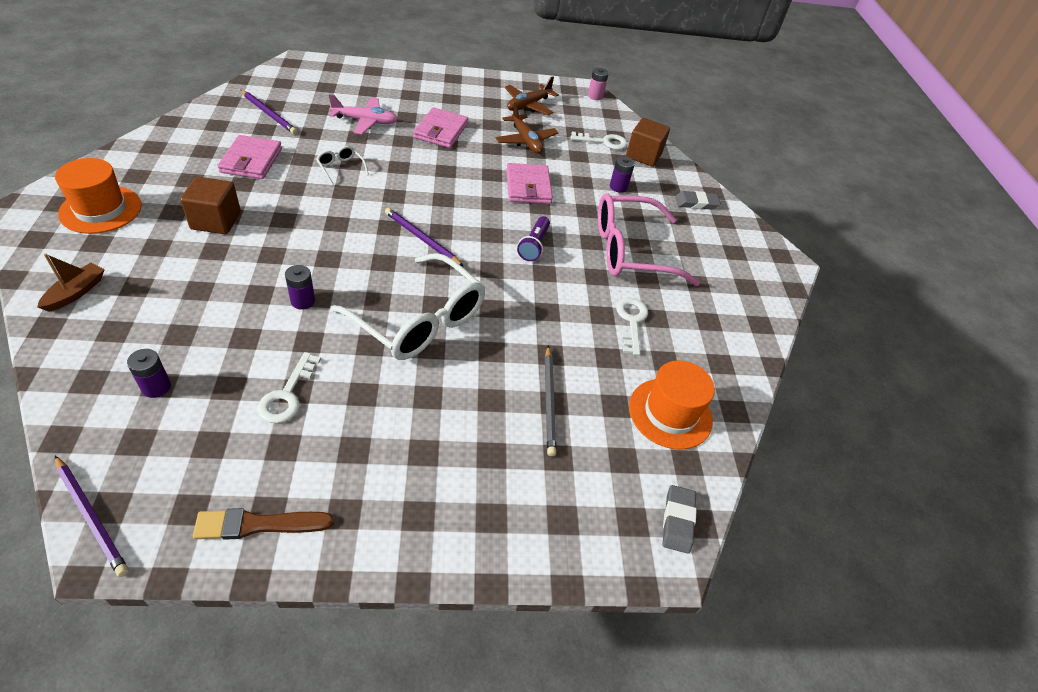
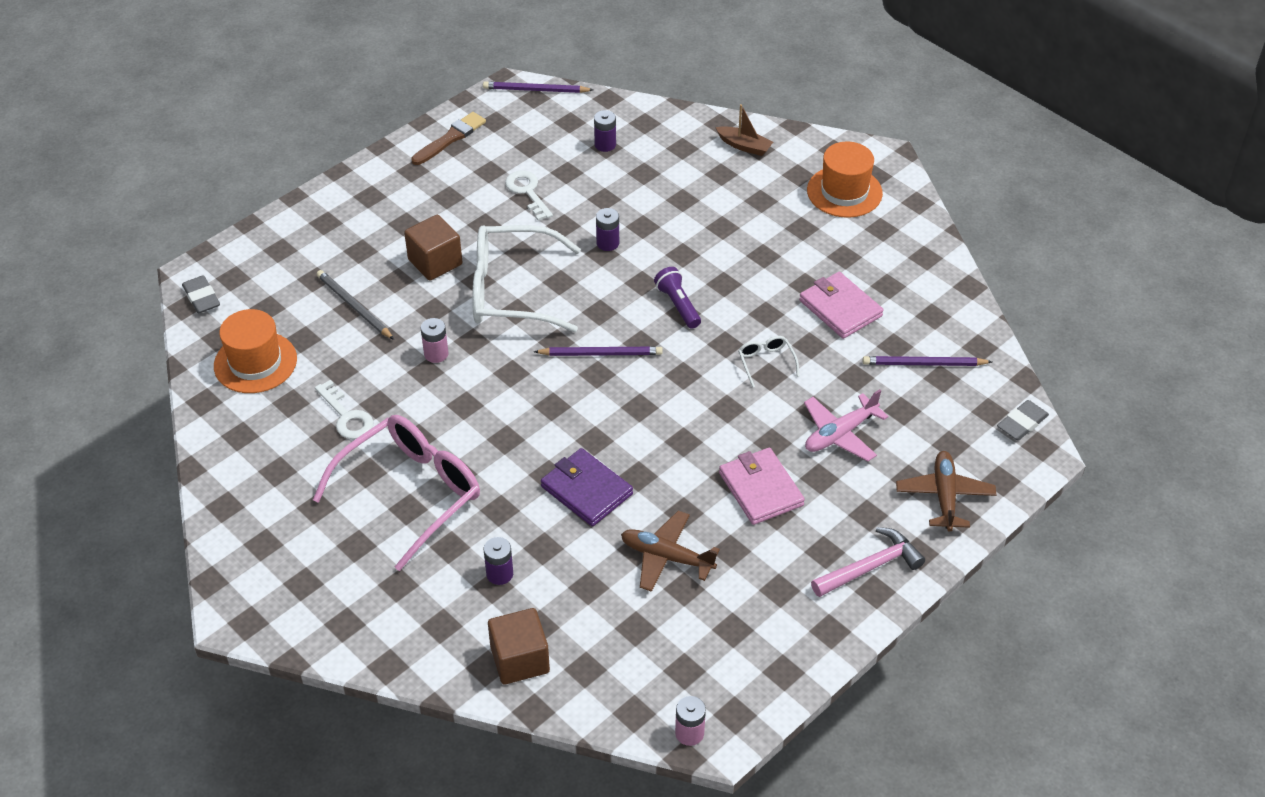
camera: 145 degrees right, 0 degrees up
brown boat [37,254,105,312] -> brown boat turned 45 degrees counterclockwise [715,104,773,156]
brown cube [180,176,241,234] -> brown cube moved to [404,215,462,281]
white glasses [316,146,369,185] -> white glasses turned 120 degrees counterclockwise [738,336,799,388]
brown plane [505,76,559,115] -> brown plane moved to [896,451,996,531]
pink wallet [506,163,553,204] -> purple wallet [541,448,633,527]
purple flashlight [517,216,550,261] -> purple flashlight moved to [654,267,701,328]
white key [571,132,628,150] -> none
grey eraser [675,191,721,210] -> grey eraser moved to [997,400,1049,440]
none -> pink battery [421,318,448,363]
none -> pink hammer [811,527,925,597]

